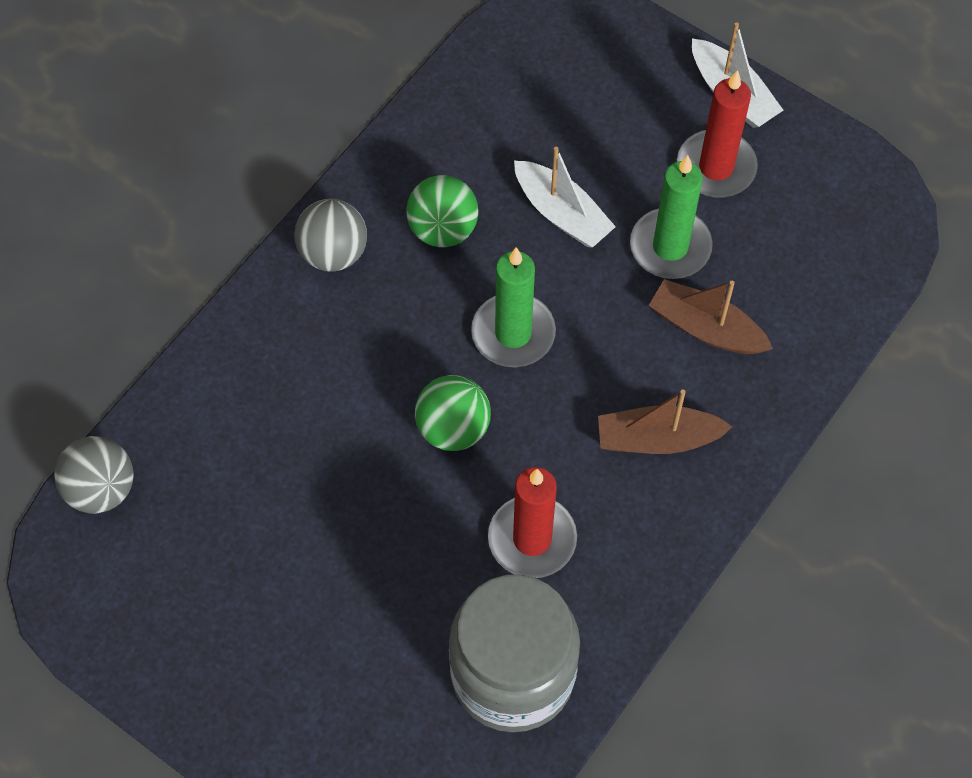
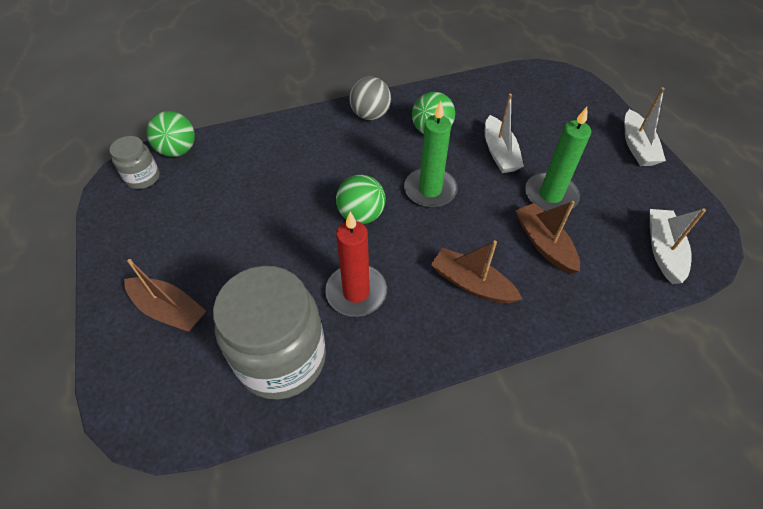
camera: 35 degrees right, 10 degrees down
grey ball [54,436,134,513] -> green ball [146,111,195,157]
red candle [677,70,758,197] -> none
none -> grey jar [109,136,160,189]
none -> brown boat [124,259,206,332]
none -> white boat [650,208,706,284]

